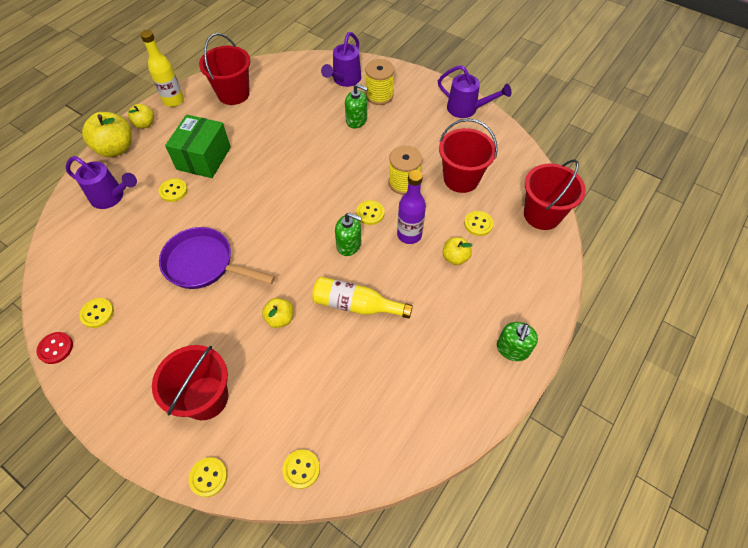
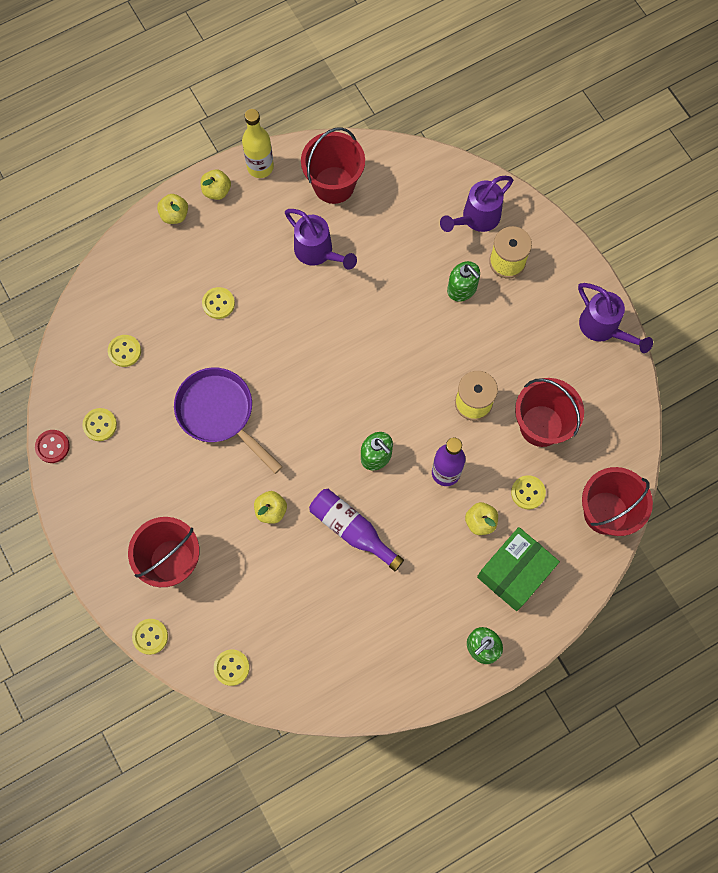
camera: 25 degrees right, 15 degrees up
purple watering can [66,156,137,209] -> purple watering can moved to [285,209,357,270]
yellow apple [82,112,132,157] -> yellow apple [157,194,188,224], size x0.56
green box [165,115,231,178] -> green box moved to [477,527,560,611]
yellow bottle [312,277,413,319] -> purple bottle [309,489,404,571]
yellow button [356,200,384,225] -> yellow button moved to [108,335,141,367]

